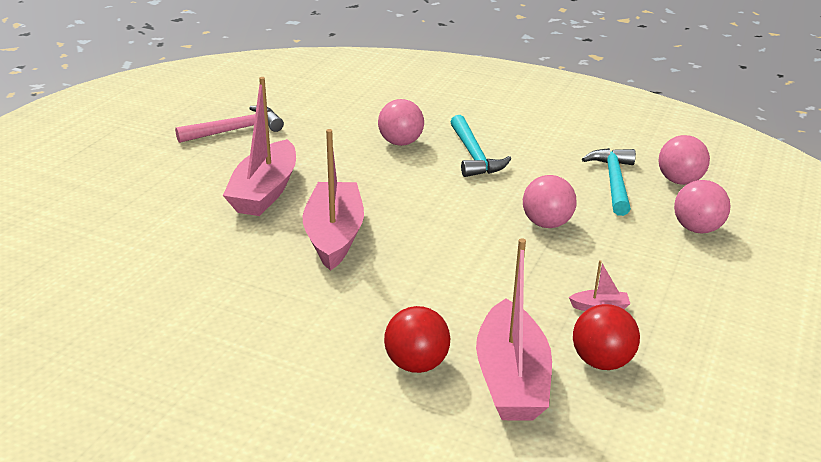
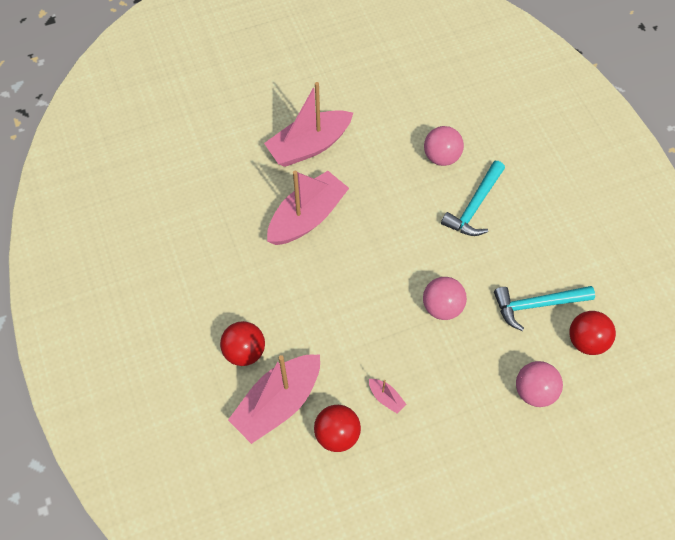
camera: 45 degrees right, 30 degrees up
pink hammer [175,106,284,143] -> none
turquoise hammer [582,148,636,216] -> turquoise hammer turned 150 degrees counterclockwise [494,286,595,331]
pink ball [659,135,710,185] -> red ball [569,311,616,355]

